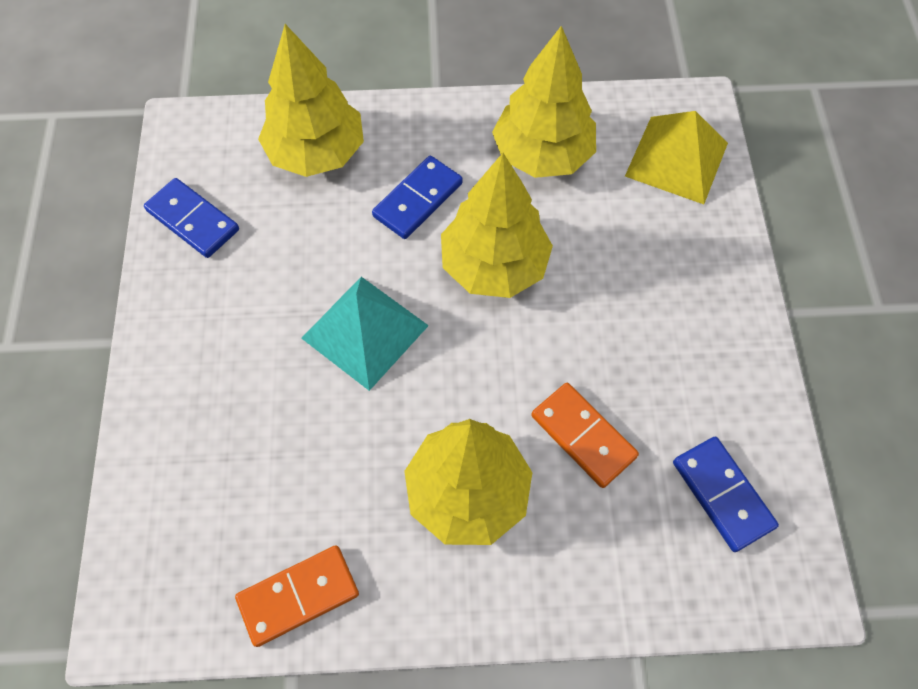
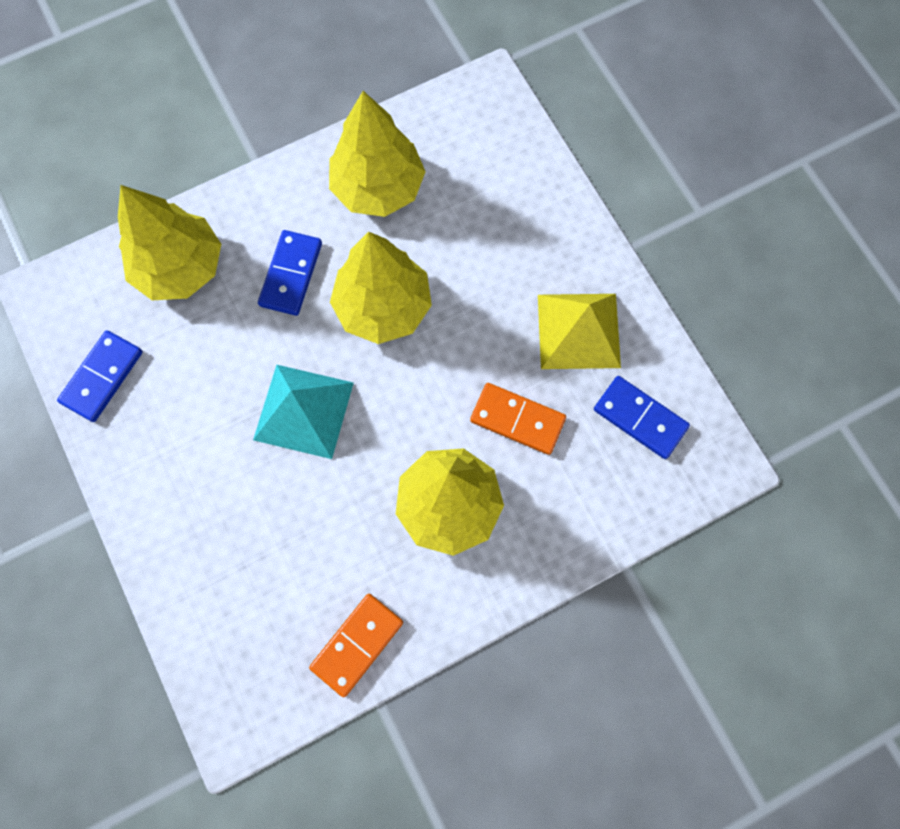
camera: 25 degrees left, 10 degrees up
blue domino [144,178,239,258] -> blue domino turned 75 degrees counterclockwise [57,330,143,422]
yellow pyramid [625,111,728,204] -> yellow pyramid moved to [538,294,621,369]

